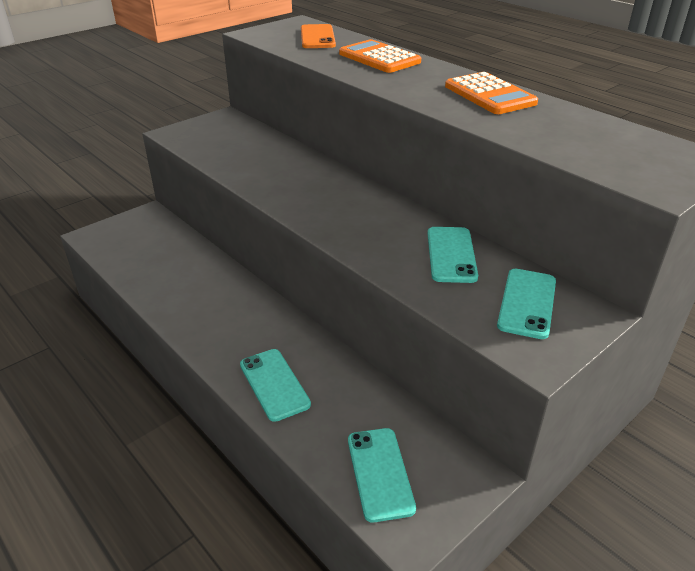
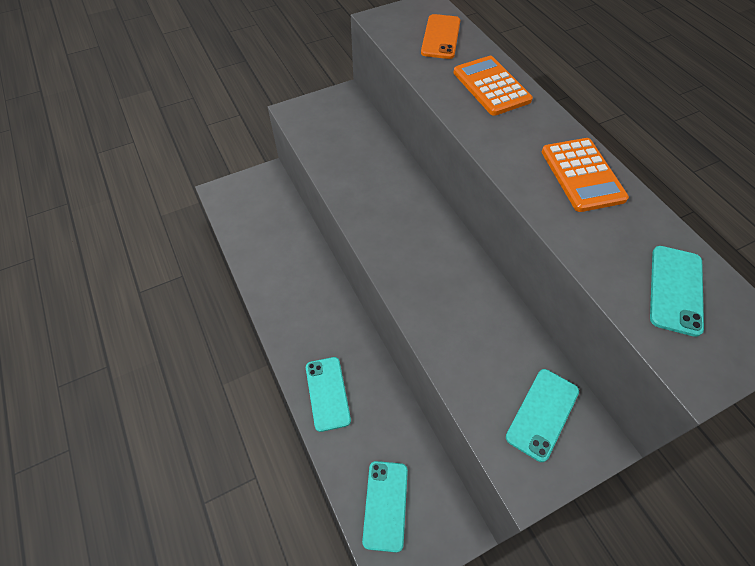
camera: 15 degrees right, 20 degrees up
turquoise phone [428,227,478,283] -> turquoise phone moved to [650,246,704,337]

